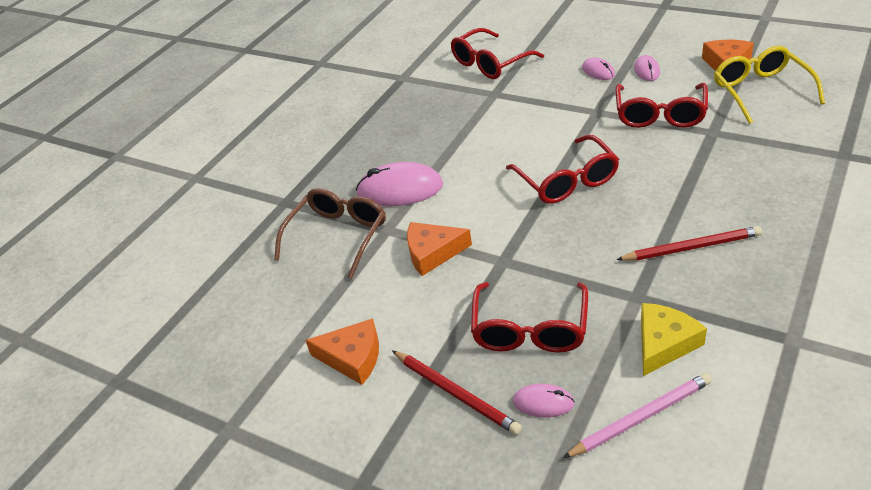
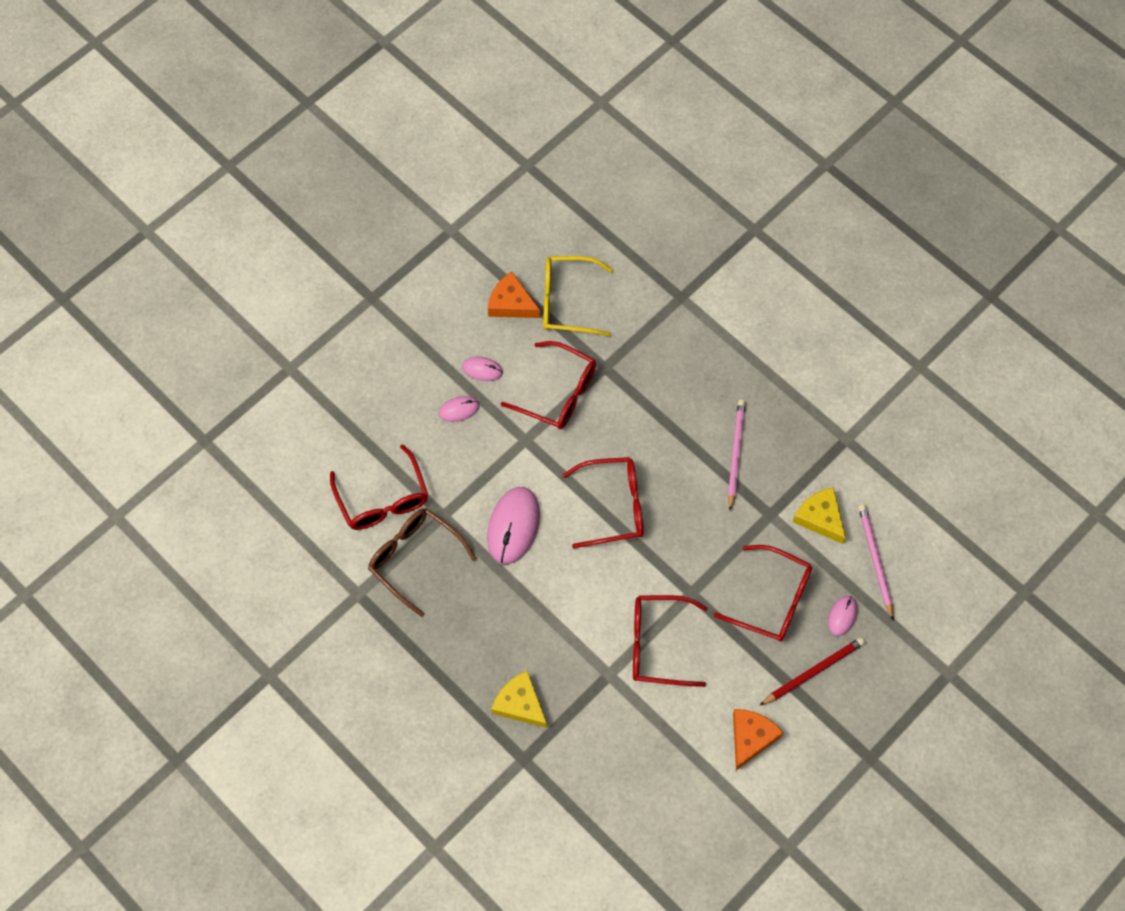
camera: 80 degrees left, 25 degrees up
brown glasses [274,188,386,279] -> brown glasses moved to [368,508,477,617]
pink mouse [356,162,443,206] -> pink mouse moved to [487,487,540,564]
orange cheese [407,222,472,276] -> red glasses [633,595,707,687]
red pencil [616,226,762,261] -> pink pencil [728,400,746,511]
none -> yellow cheese [491,671,547,728]

